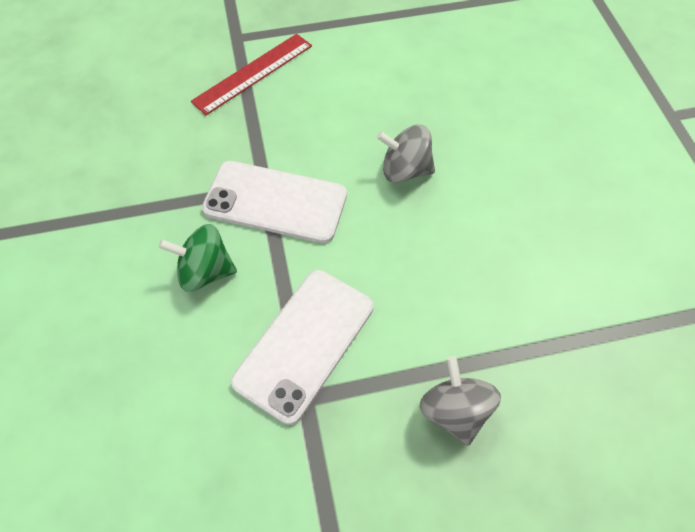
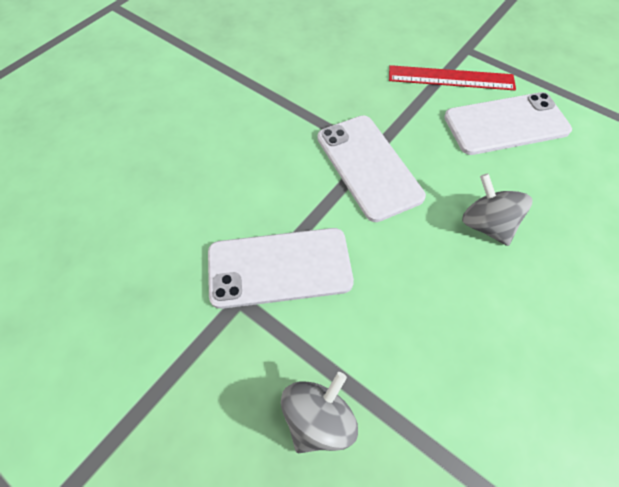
camera: 50 degrees right, 0 degrees up
green spinning top [158,224,237,292] -> none
none -> white phone [444,92,572,155]

